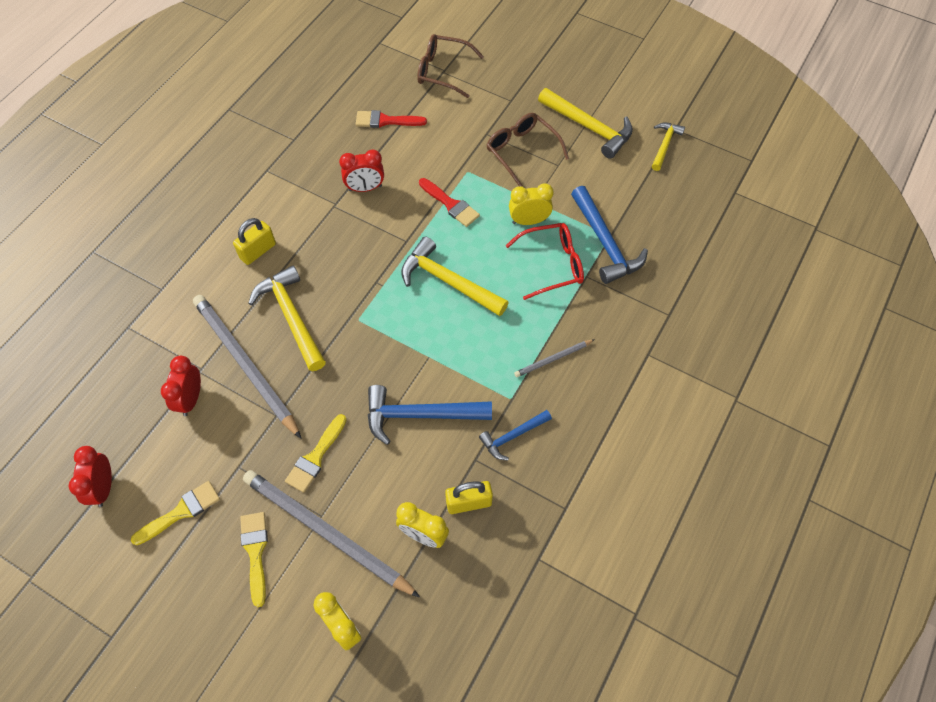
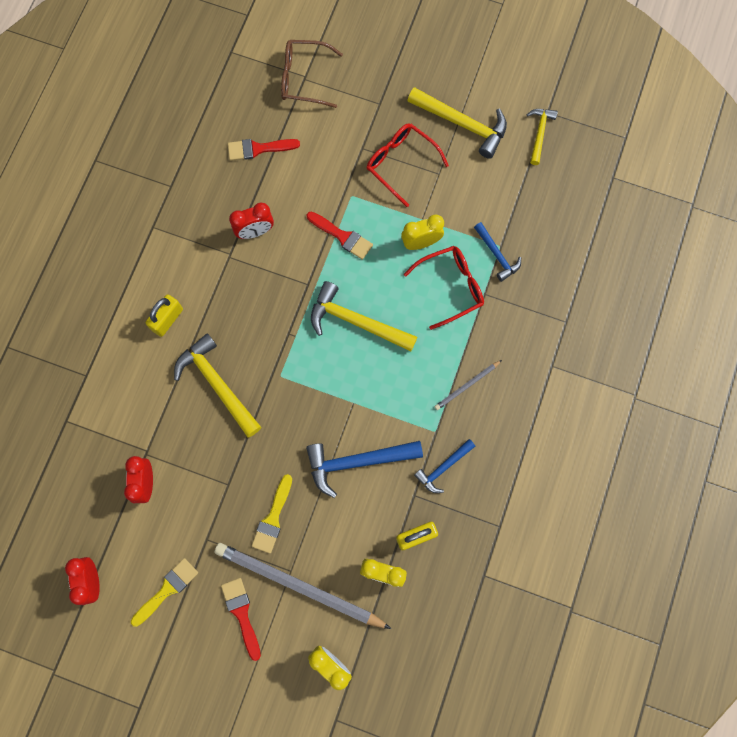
camera: 10 degrees left, 15 degrees up
grey pencil [193,295,302,439] -> none
yellow brush [240,512,268,607] -> red brush [221,578,261,661]
brown glasses [487,113,569,187] -> red glasses [367,123,449,207]
blue hammer [571,186,648,284] -> blue hammer [474,222,521,282], size x0.59

